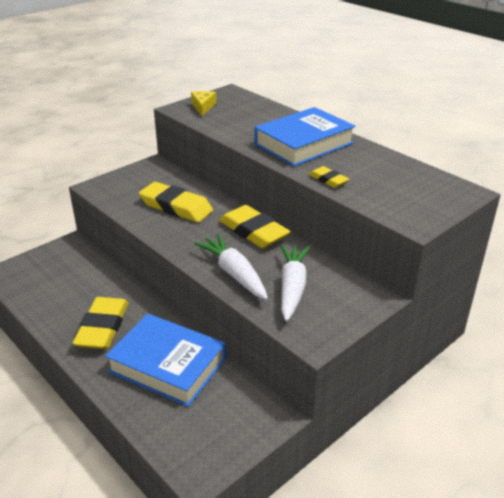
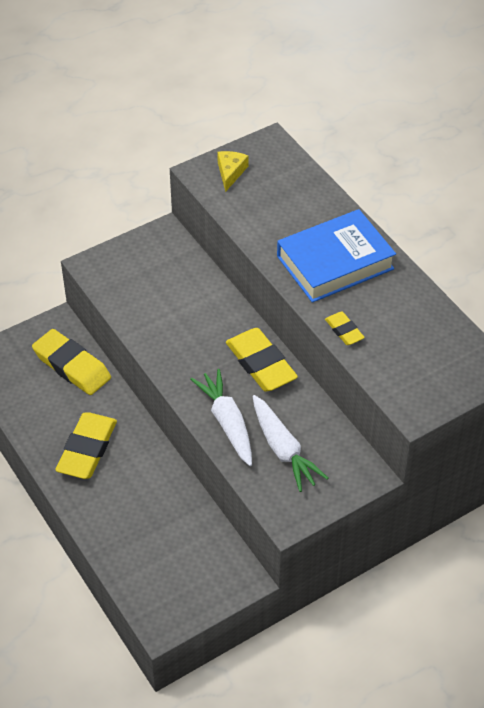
camera: 10 degrees right, 15 degrees up
blue book [105,313,226,407] -> none
yellow eraser [139,182,213,223] -> yellow eraser moved to [32,329,111,395]
white carrot [280,244,310,321] -> white carrot turned 135 degrees clockwise [253,395,328,492]

